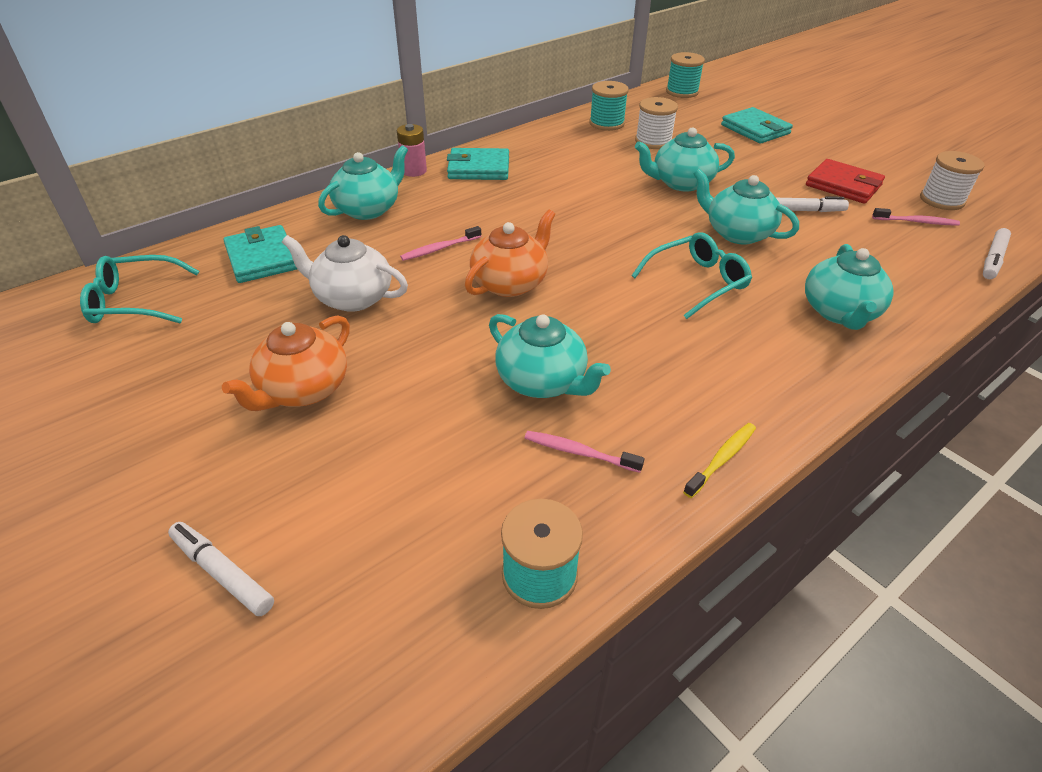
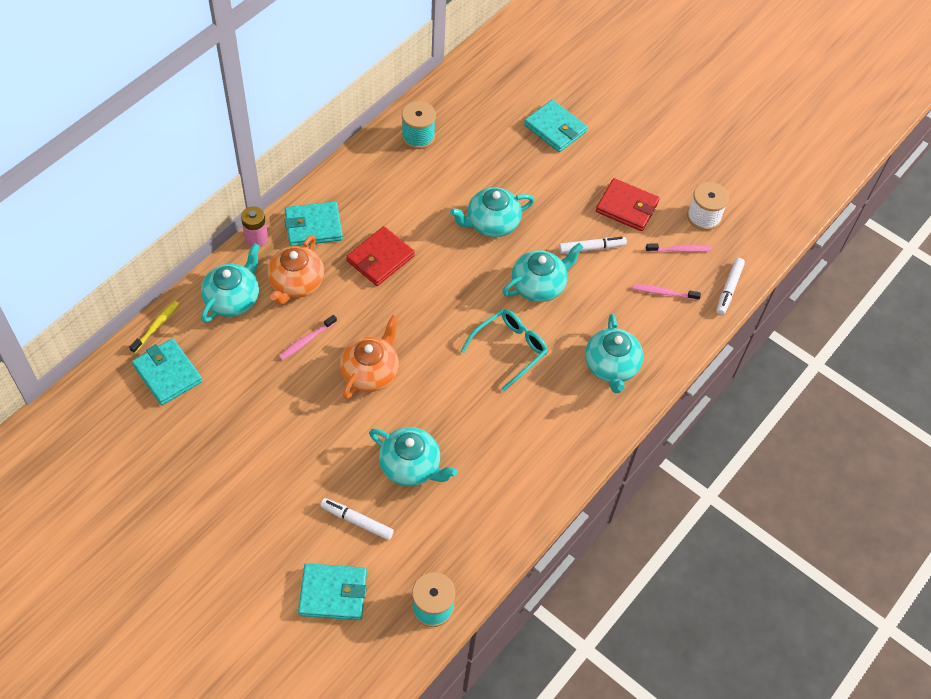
camera: 15 degrees left, 15 degrees up
turquoise glasses [80,255,199,323] -> none
white marker [168,522,274,616] -> white marker moved to [321,498,394,540]
orange teapot [222,315,350,411] -> orange teapot moved to [267,235,324,305]
white teapot [282,235,408,312] -> none
pink toothbrush [525,431,644,473] -> pink toothbrush moved to [633,284,701,300]
white spool [635,97,678,149] -> none
turquoise spool [666,52,705,98] -> none
yellow toothbrush [683,423,756,498] -> yellow toothbrush moved to [129,301,179,353]
turquoise teapot [694,169,799,245] -> turquoise teapot turned 120 degrees clockwise [502,243,583,302]
none -> turquoise wallet [298,563,367,620]
none -> red wallet [346,226,415,286]

